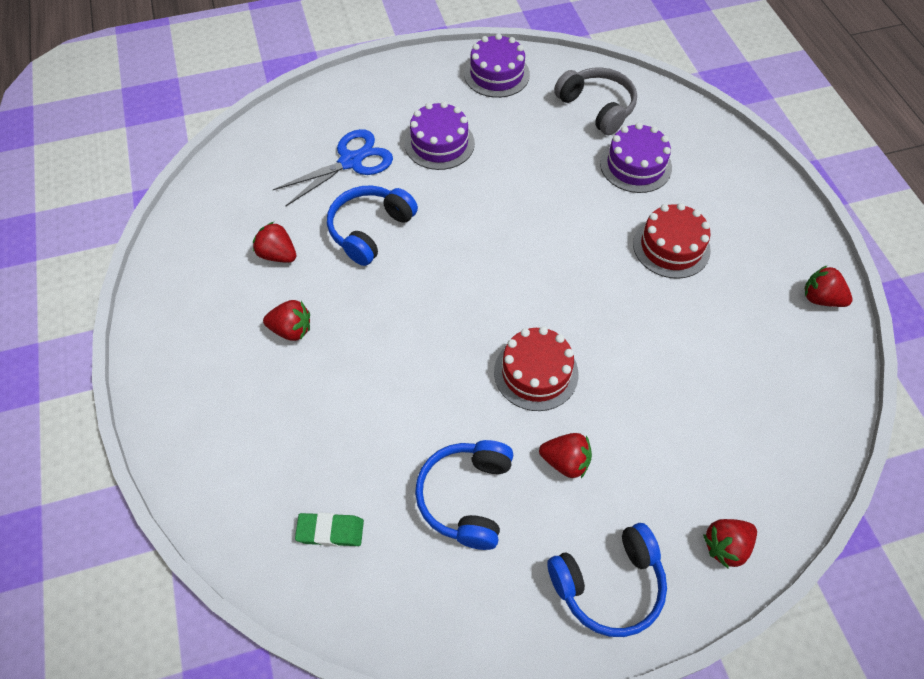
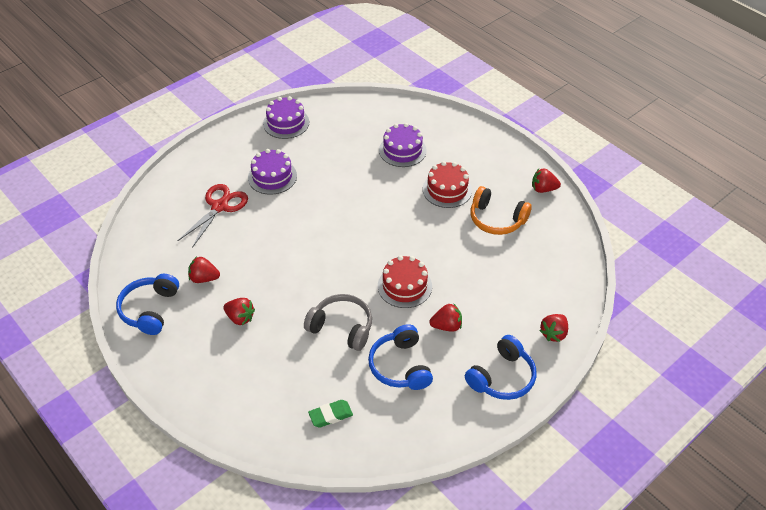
camera: 25 degrees left, 10 degrees down
red strawberry [263,300,310,341] -> red strawberry turned 45 degrees clockwise [223,298,255,325]
blue scissors [273,129,393,206] -> red scissors [178,184,248,248]
blue headphones [327,185,418,266] -> blue headphones moved to [116,274,179,335]
grey headphones [554,67,637,135] -> grey headphones moved to [304,294,372,351]
none -> orange headphones [470,186,532,235]

